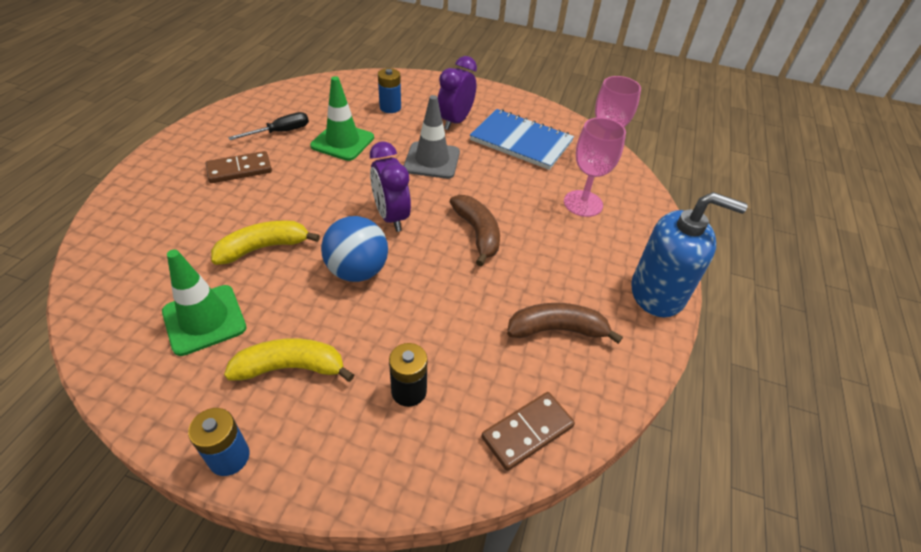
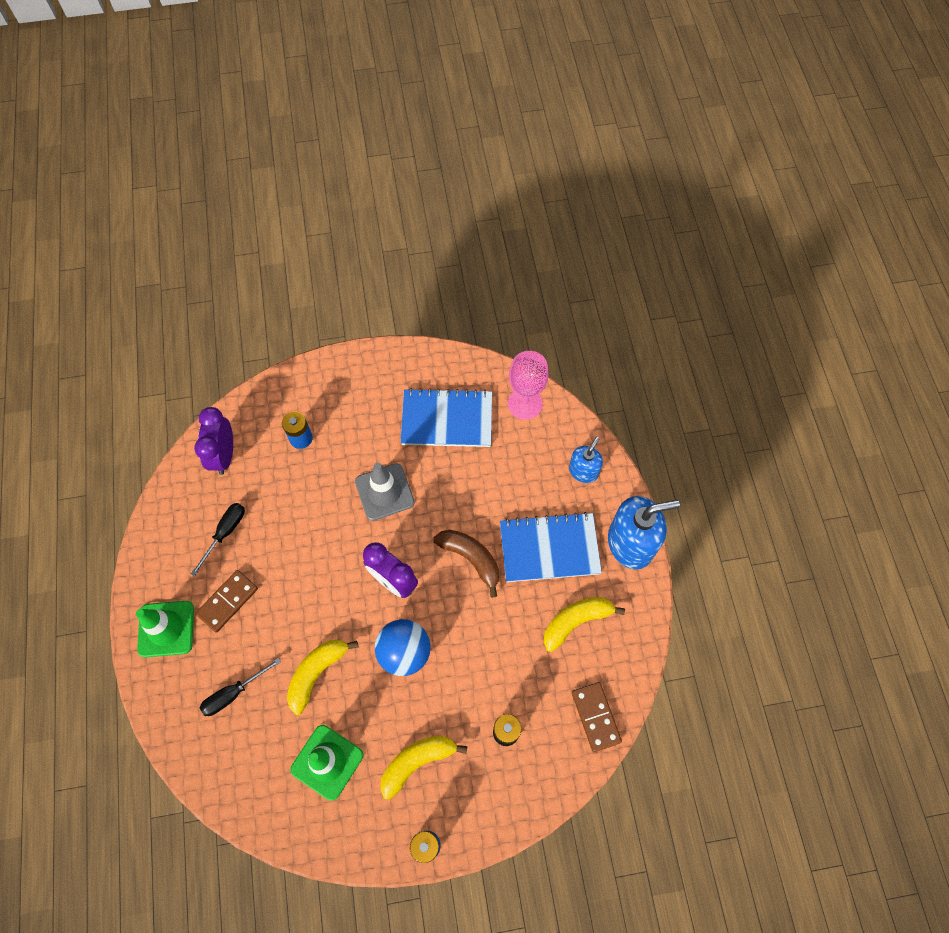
camera: 25 degrees left, 20 degrees up
green traffic cone [310,76,374,161] -> green traffic cone moved to [136,601,194,658]
purple clock [438,56,477,130] -> purple clock moved to [194,407,233,475]
brown domino [481,392,575,471] -> brown domino turned 45 degrees counterclockwise [572,682,622,752]
brown banana [507,303,623,344] -> yellow banana [544,597,625,652]
pink goblet [564,117,626,217] -> none
none -> black screwdriver [200,658,281,716]
none -> blue notebook [500,512,602,582]
none -> blue soap dispenser [569,437,603,483]

